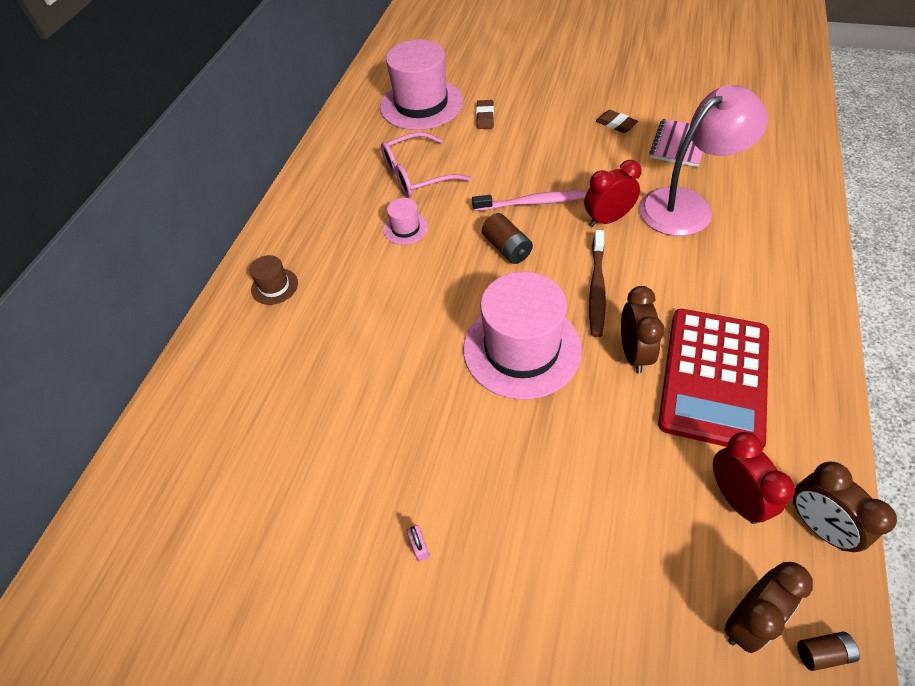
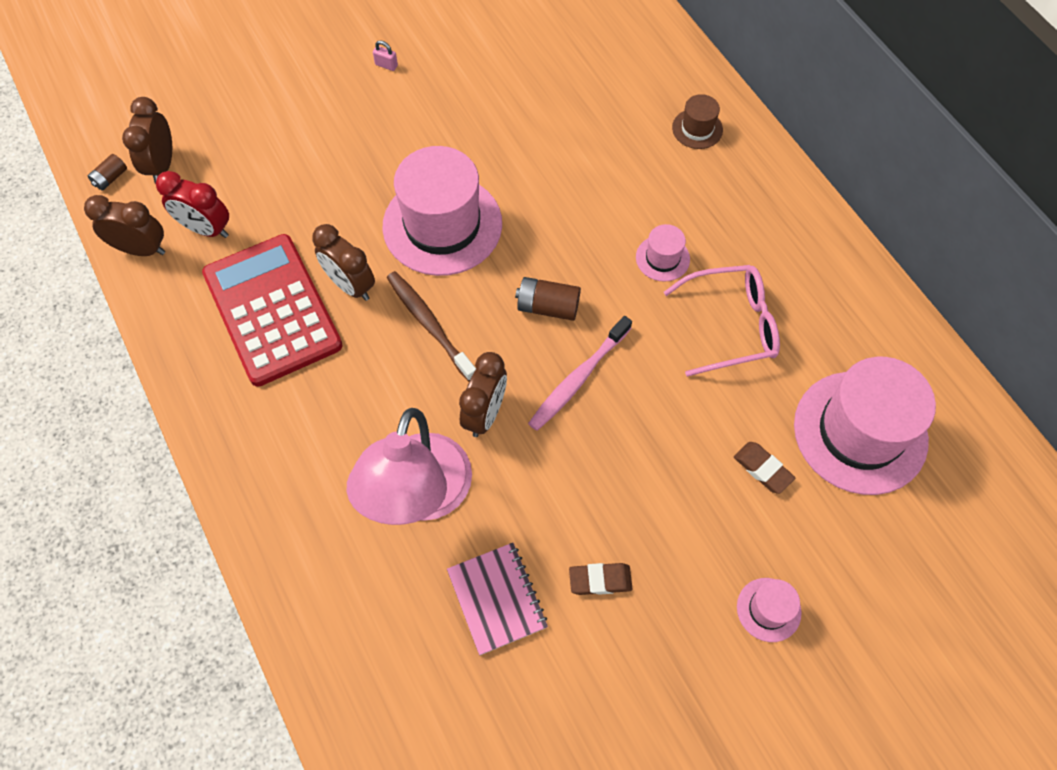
camera: 130 degrees right, 10 degrees up
pink glasses [381,132,471,197] -> pink glasses turned 60 degrees clockwise [664,265,780,377]
red clock [584,160,641,227] -> brown clock [459,352,507,437]
none -> pink hat [737,578,802,642]

